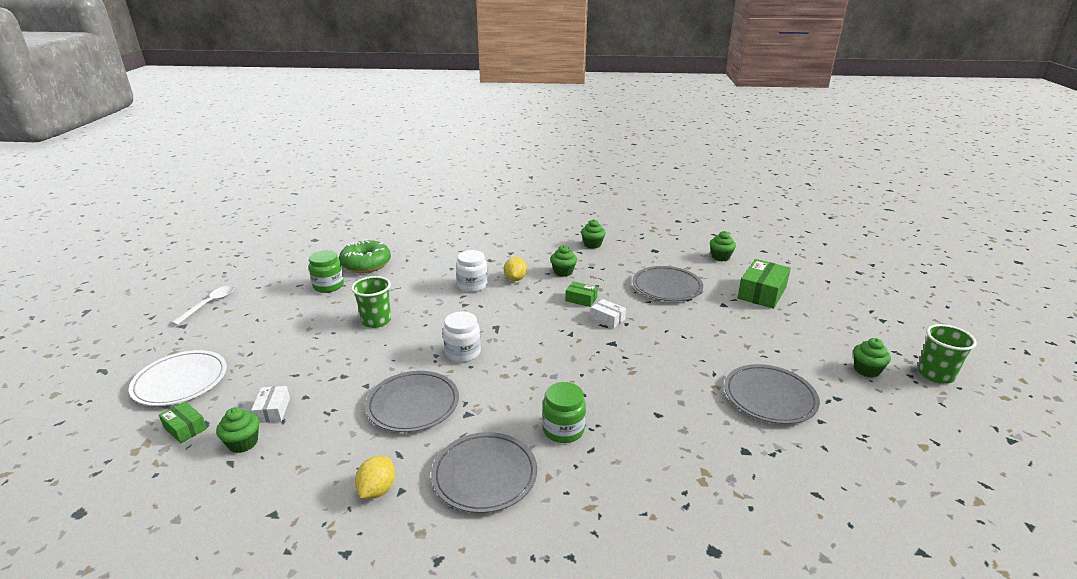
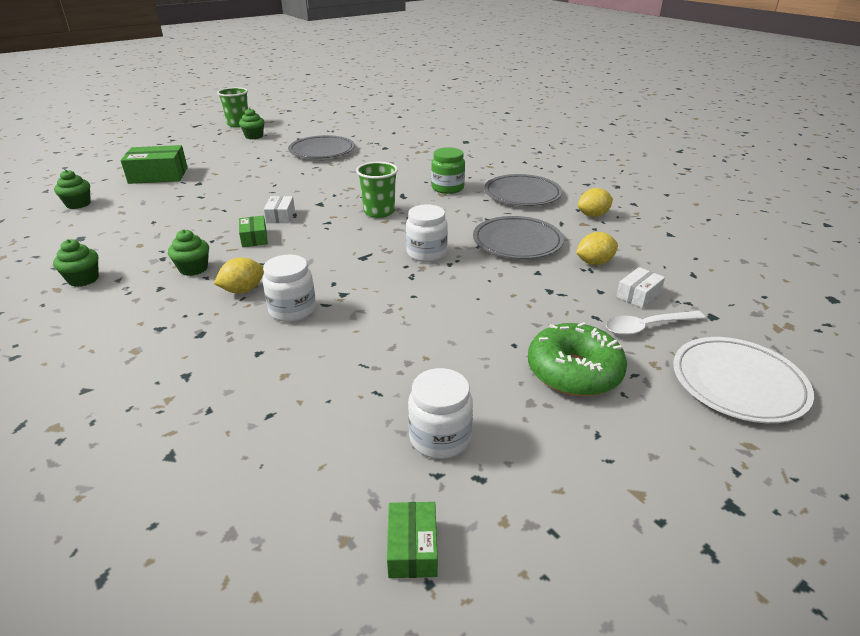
camera: 130 degrees left, 5 degrees up
green box [159,401,207,443] -> green box moved to [387,502,438,578]
white spoon [171,286,234,325] -> white spoon moved to [606,311,705,335]
green cupcake [216,407,259,453] -> none
green jar [309,250,344,293] -> white jar [408,368,473,459]
green donut [339,239,391,273] -> green donut moved to [528,322,627,397]
green cup [351,276,391,328] -> green cup moved to [356,162,398,218]
grey plate [633,266,703,301] -> none
none -> yellow lemon [576,232,618,265]

